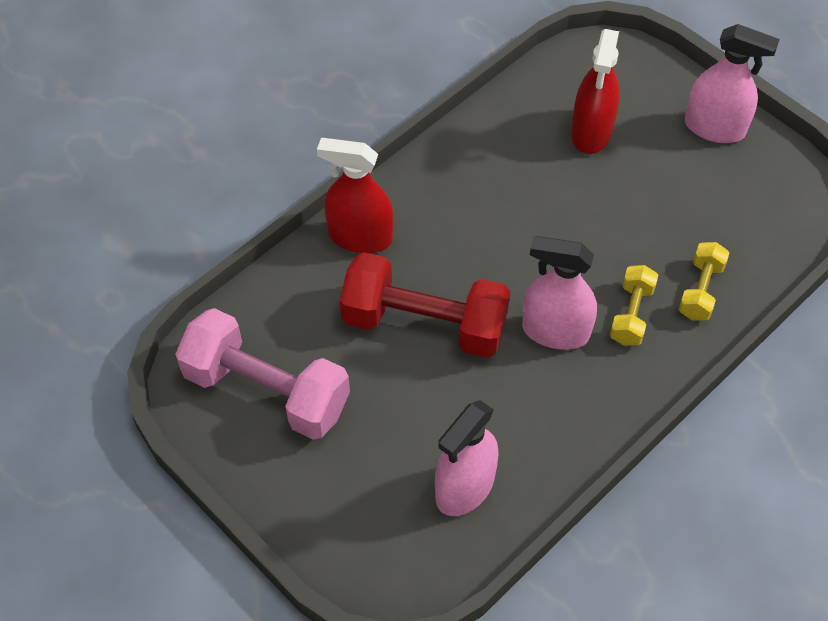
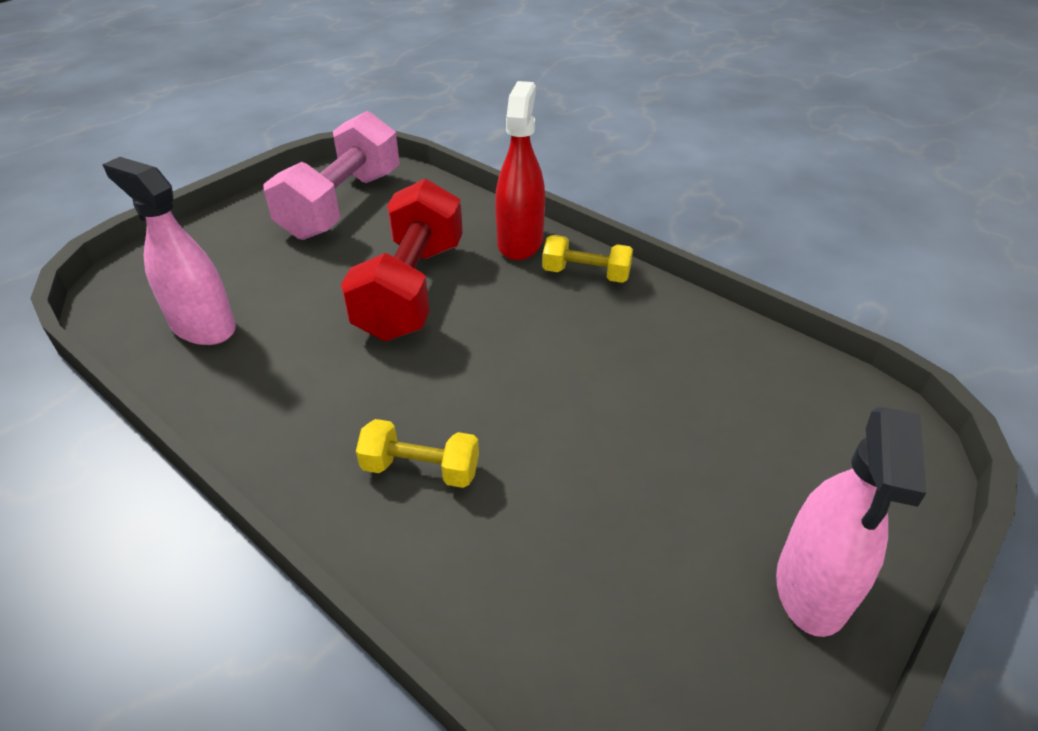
camera: 85 degrees right, 15 degrees down
pink spray bottle [522,236,597,350] -> none
red spray bottle [571,29,620,154] -> none
yellow dumbbell [678,242,729,320] -> yellow dumbbell moved to [542,235,633,283]

